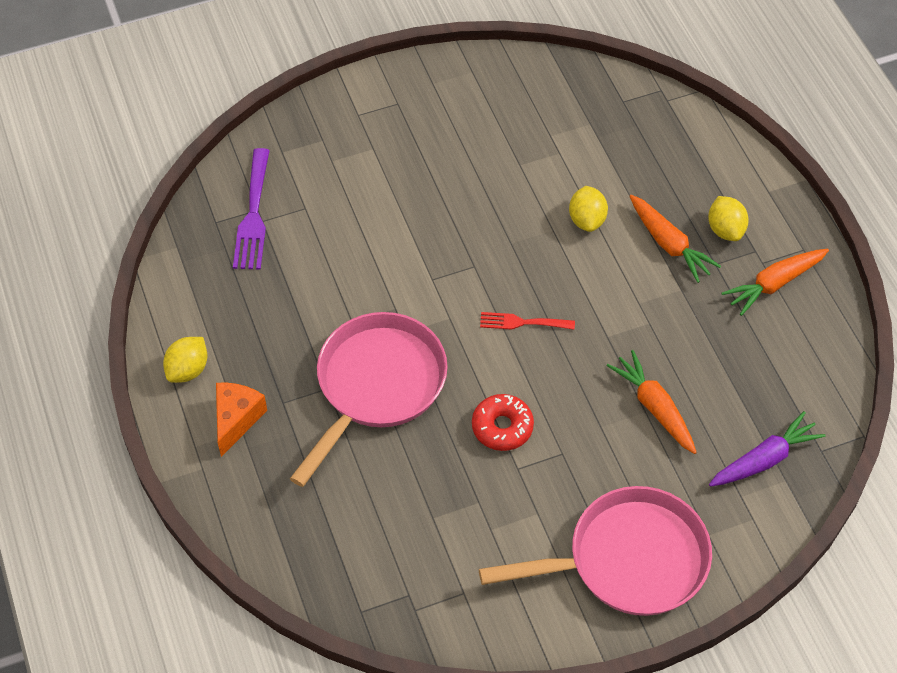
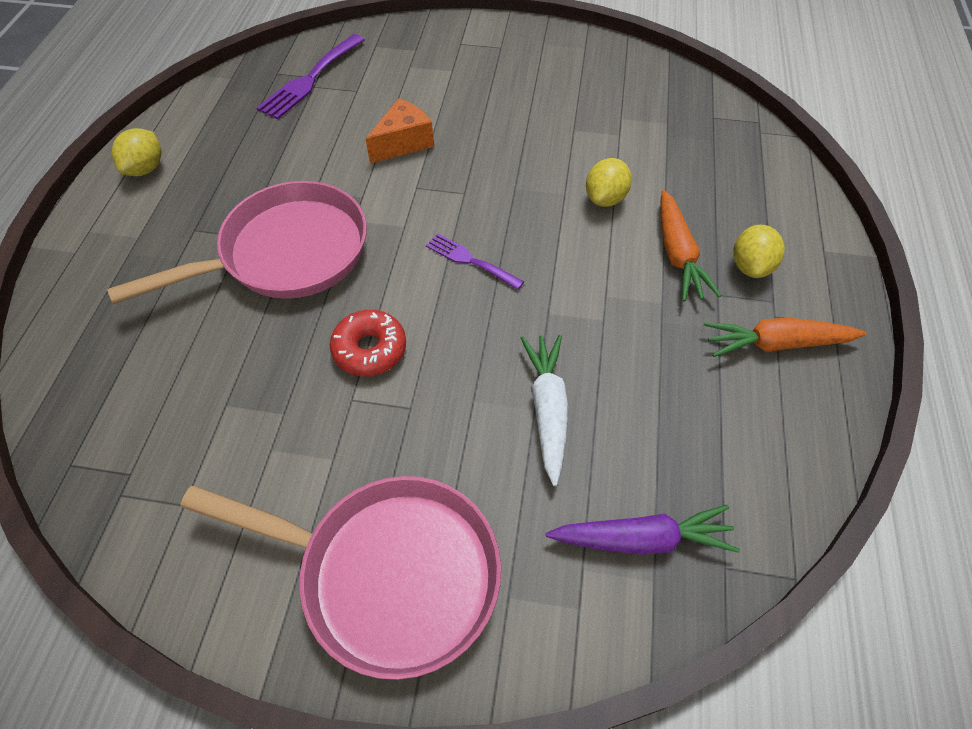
camera: 30 degrees right, 0 degrees up
yellow lemon [163,337,207,383] -> yellow lemon turned 45 degrees counterclockwise [112,128,161,176]
orange cheese [216,383,267,457] -> orange cheese moved to [366,98,434,163]
red fork [480,312,575,330] -> purple fork [426,233,524,290]
orange carrot [607,350,697,454] -> white carrot [521,335,569,486]

